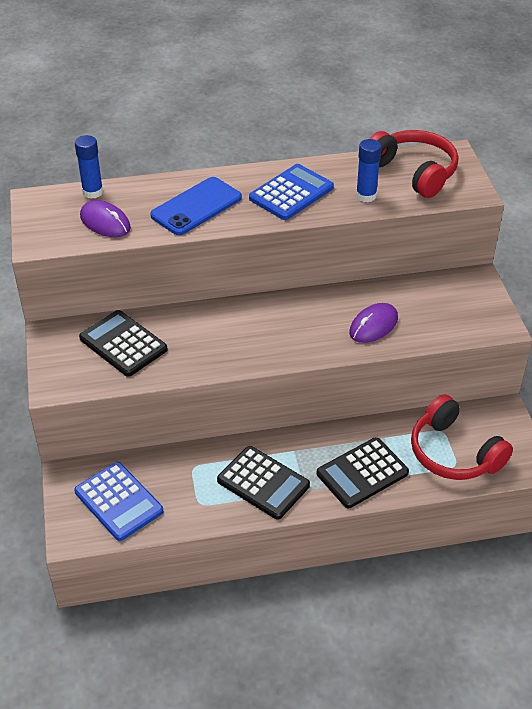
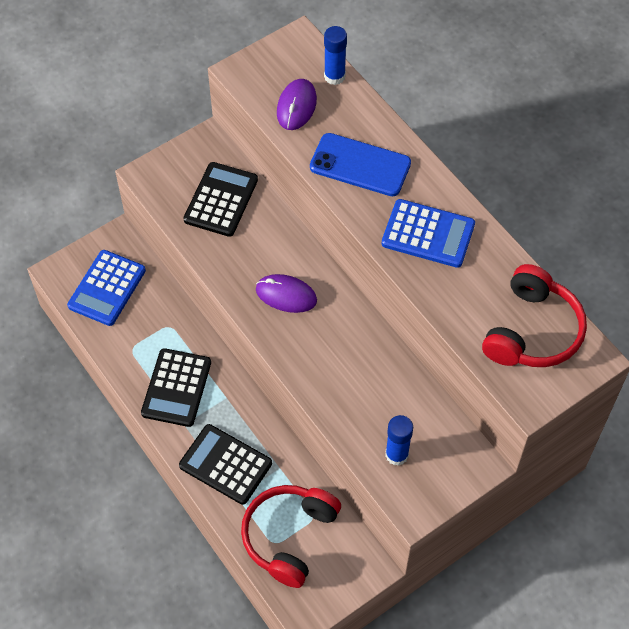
camera: 65 degrees right, 15 degrees up
purple mouse [349,303,398,343] -> purple mouse moved to [256,274,317,313]
blue glue stick [356,139,382,202] -> blue glue stick moved to [385,415,413,466]

